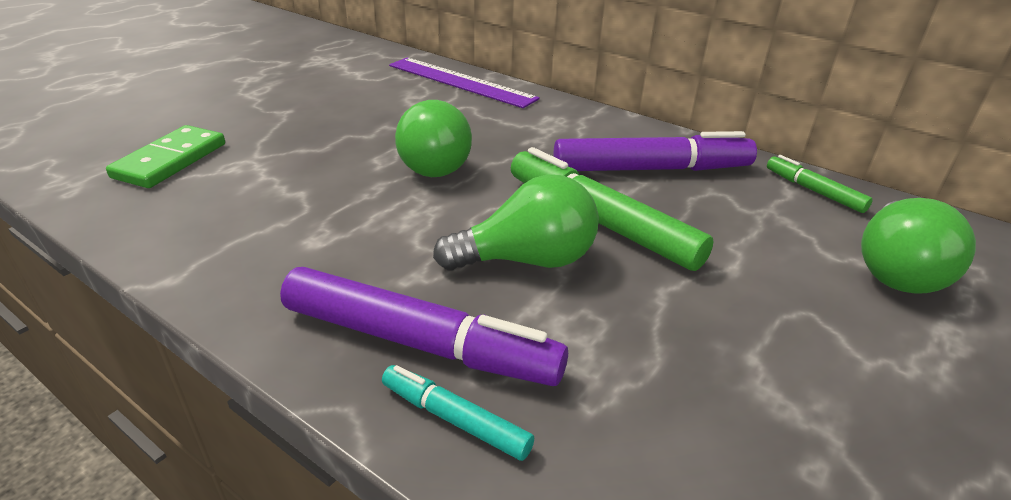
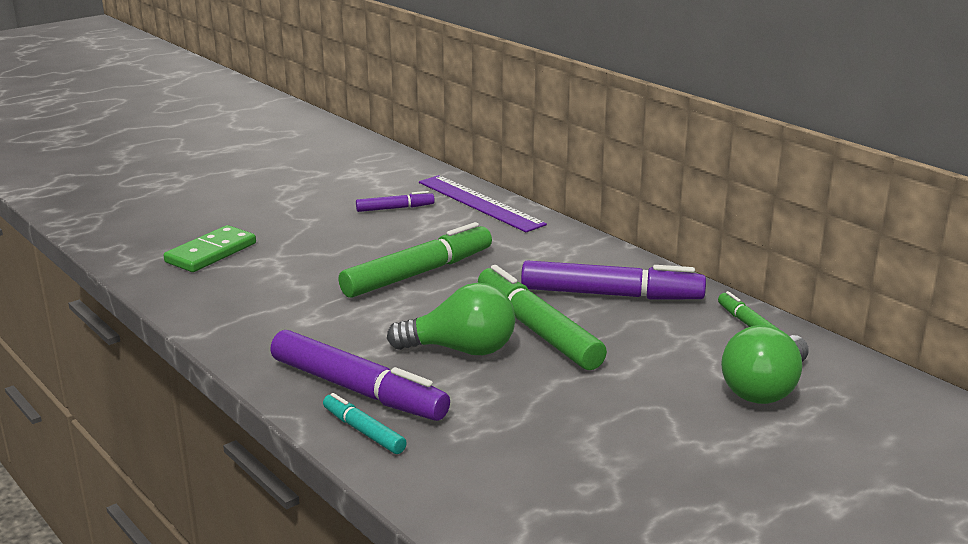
camera: 15 degrees right, 10 degrees down
green light bulb [395,100,472,177] -> green marker [338,222,492,298]
none -> purple marker [356,191,435,212]

